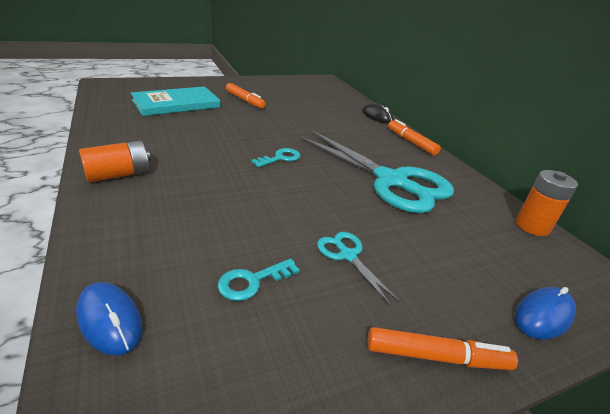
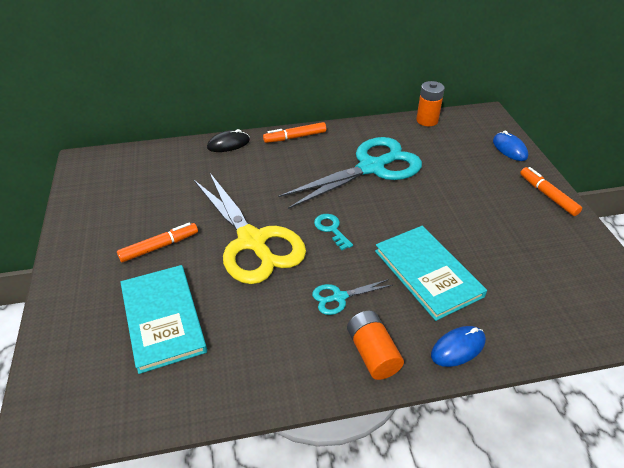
camera: 75 degrees left, 10 degrees up
blue mouse [76,282,142,355] -> blue mouse moved to [431,326,486,367]
turquoise key [218,258,300,301] -> none
turquoise scissors [317,232,400,305] -> turquoise scissors moved to [312,279,393,315]
orange marker [367,327,518,370] -> orange marker turned 45 degrees counterclockwise [520,167,582,216]
none -> yellow scissors [194,172,306,284]
none -> turquoise book [375,226,487,321]

